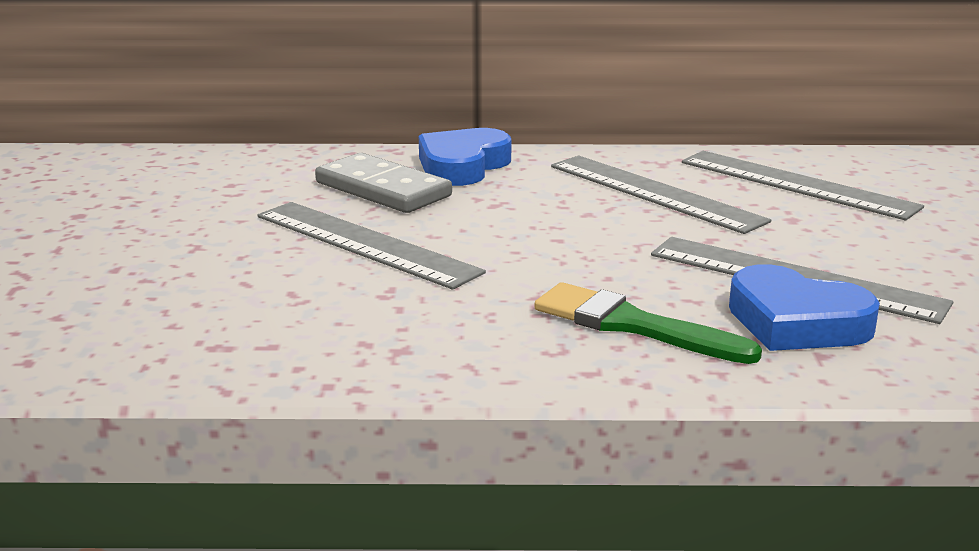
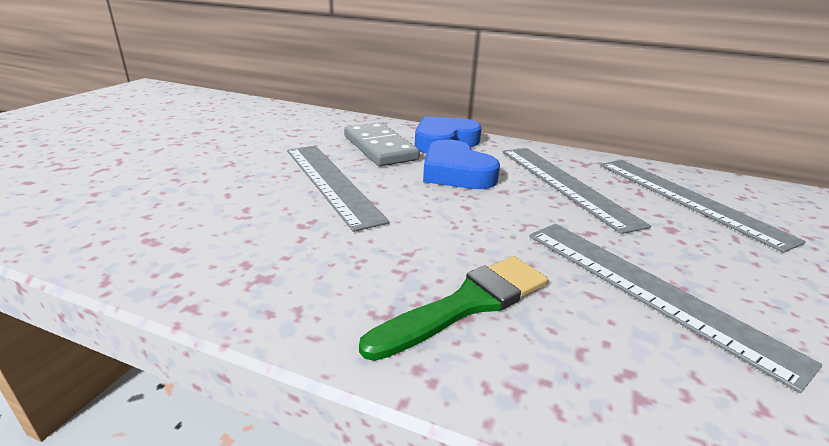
camera: 20 degrees right, 5 degrees up
green brush [534,282,762,364] -> green brush turned 90 degrees clockwise [359,256,548,361]
blue heart [729,264,880,351] -> blue heart moved to [423,139,500,189]

